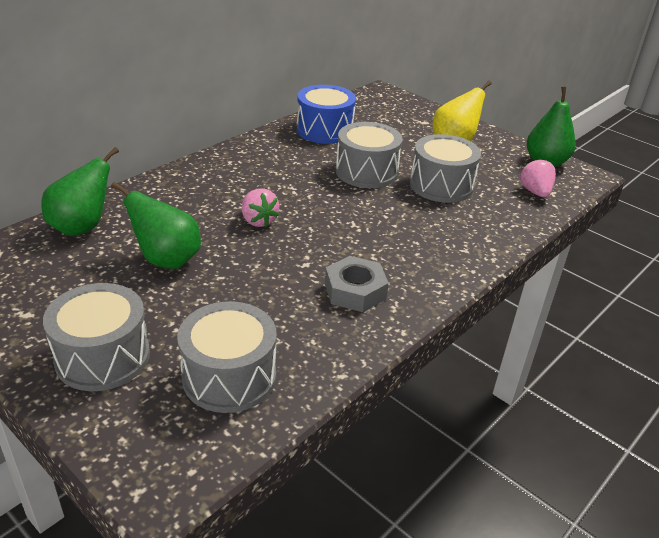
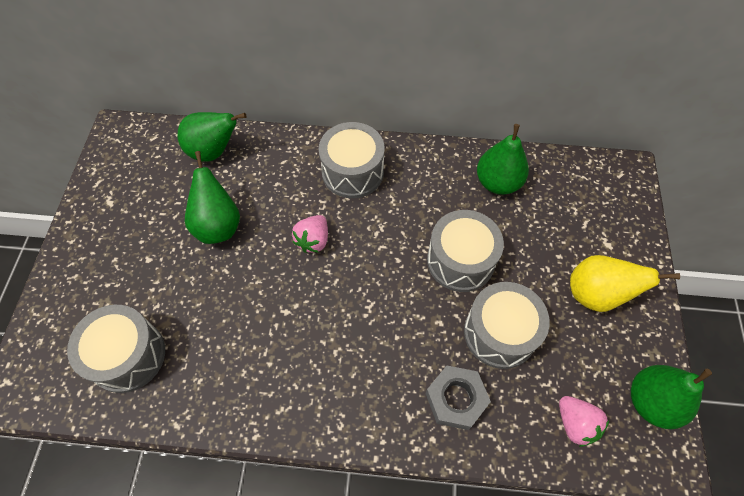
camera: 55 degrees right, 25 degrees up
grey drum [43,283,150,391] -> grey drum moved to [319,122,384,198]
blue drum [297,85,356,144] -> green pear [477,124,529,195]
grey nut [325,256,389,312] -> grey nut moved to [425,366,491,430]
pink strawberry [520,158,556,197] -> pink strawberry turned 105 degrees clockwise [559,396,609,447]

